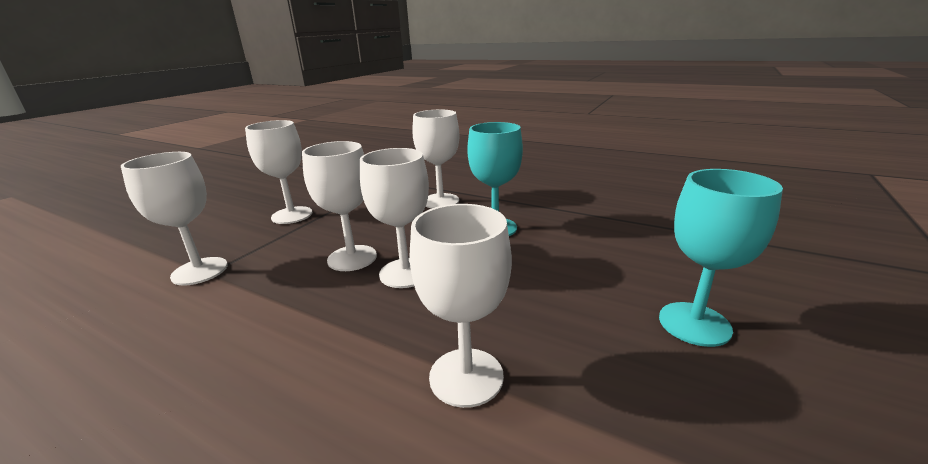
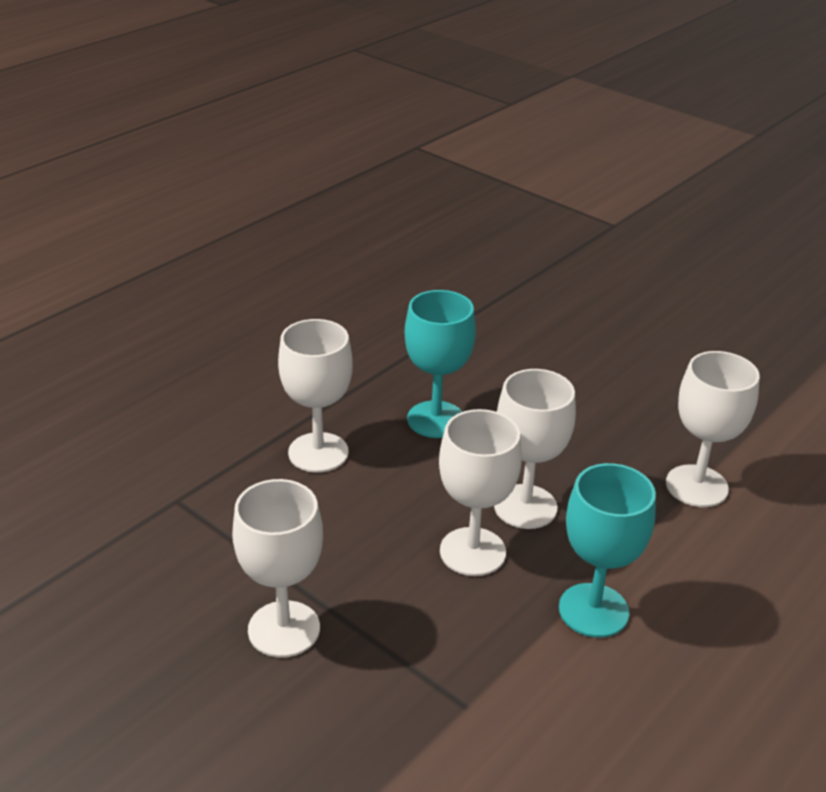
camera: 80 degrees left, 10 degrees up
white goblet [121,152,228,286] -> none
turquoise goblet [659,169,783,347] -> turquoise goblet moved to [559,463,656,638]

